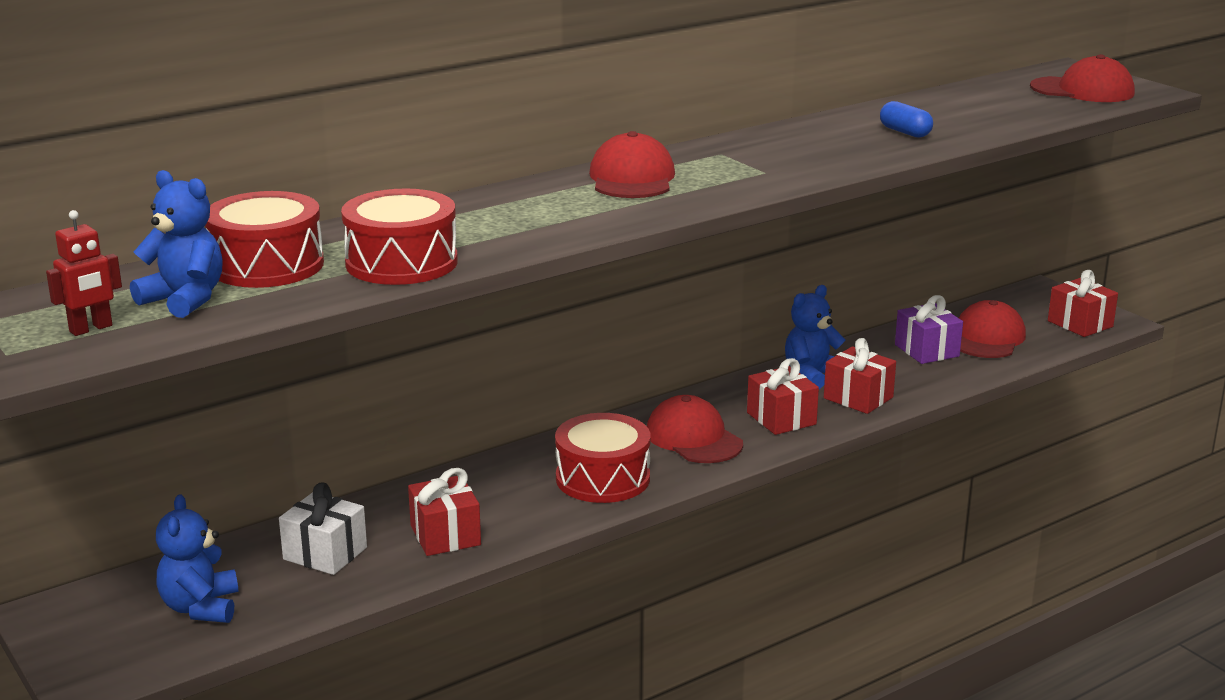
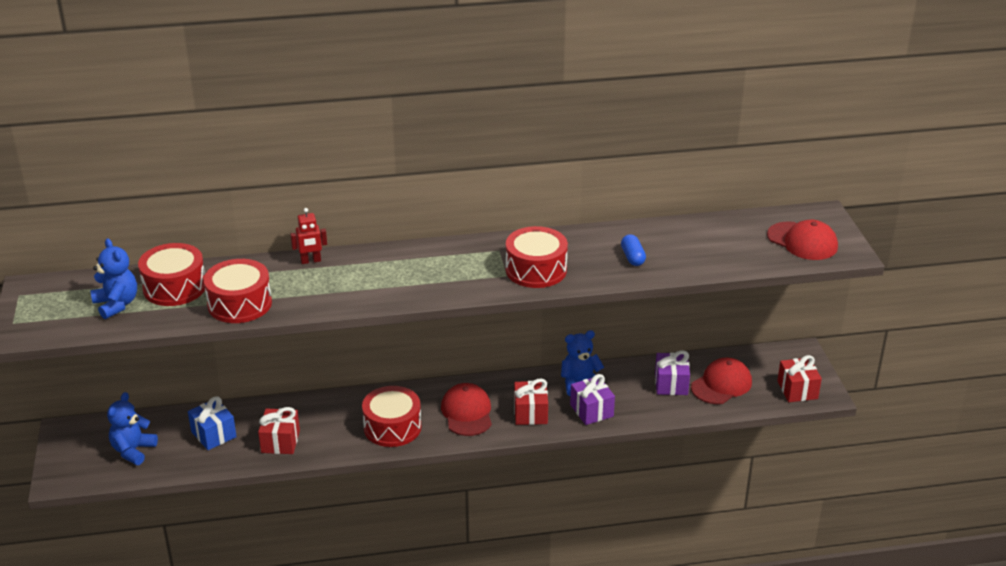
camera: 25 degrees right, 10 degrees up
red robot [46,210,122,336] -> red robot moved to [290,208,327,264]
white gift [279,482,367,575] -> blue gift [188,396,237,450]
red cap [589,131,675,198] -> none
red gift [824,338,896,414] -> purple gift [570,374,615,425]
none -> red drum [506,226,568,288]

